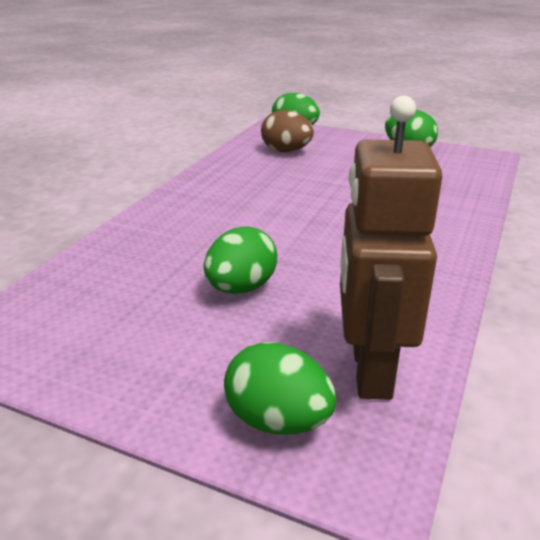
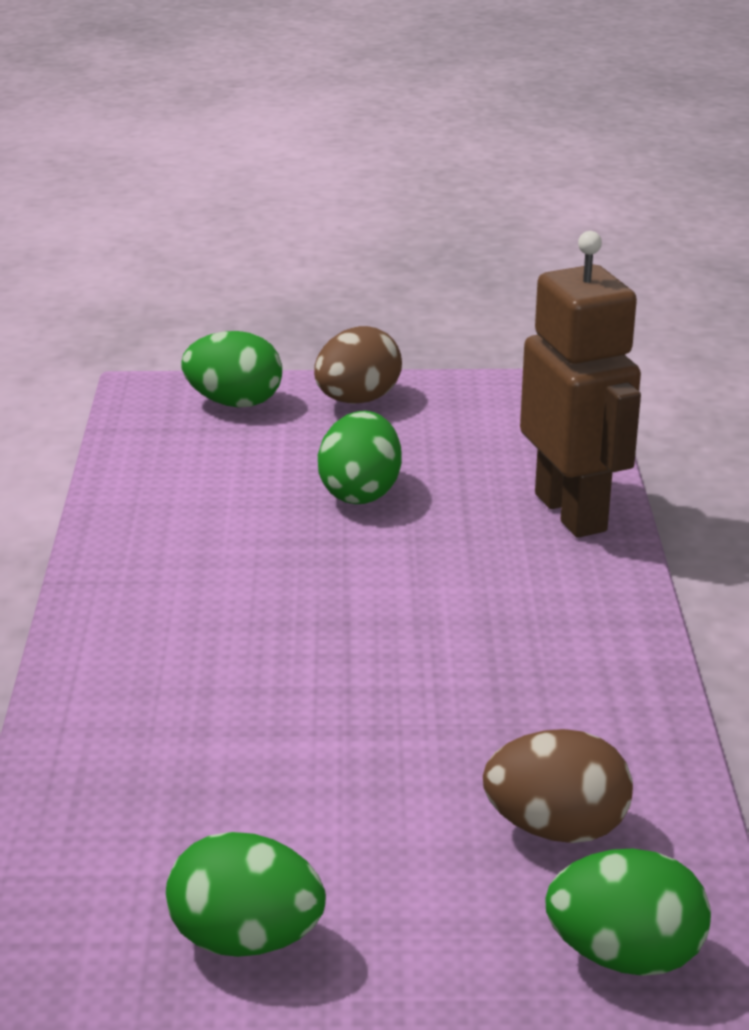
camera: 155 degrees right, 0 degrees up
brown robot [340,96,443,400] -> brown robot moved to [520,231,641,538]
none -> brown egg [314,326,402,404]

